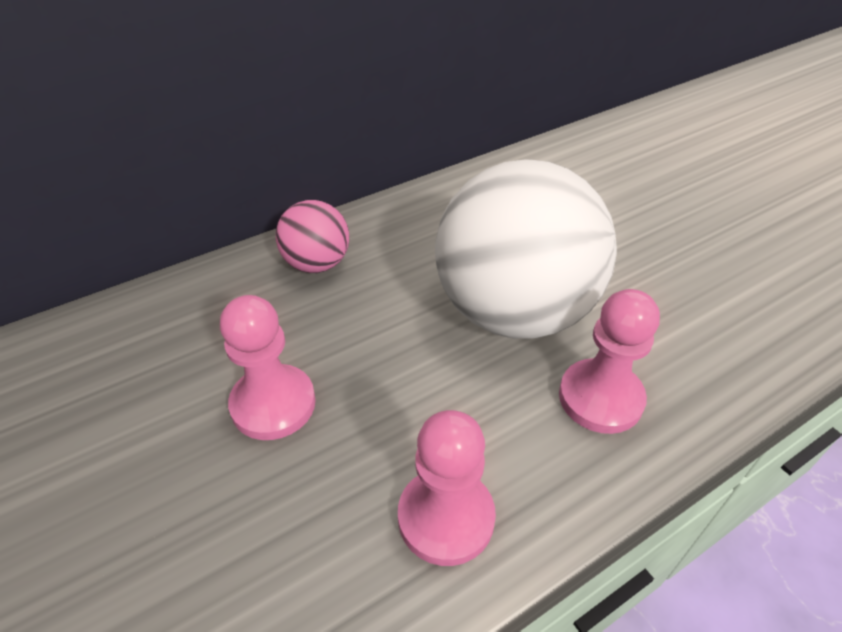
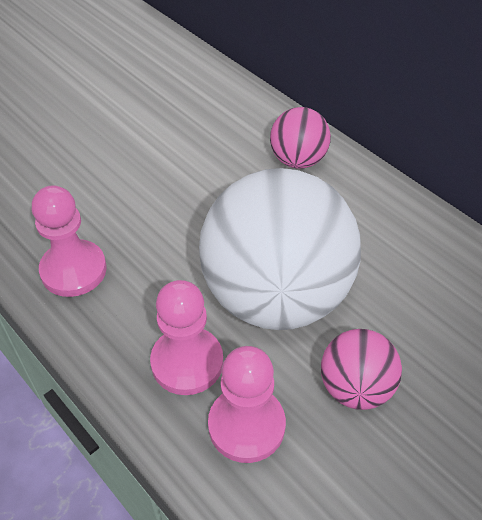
camera: 80 degrees right, 5 degrees up
pink pawn [220,295,316,440] -> pink pawn moved to [208,346,286,463]
none -> pink ball [321,329,402,410]

